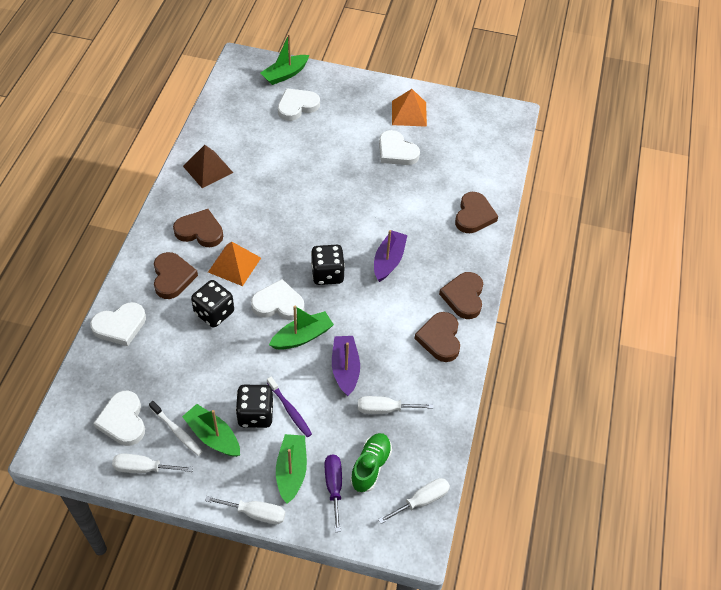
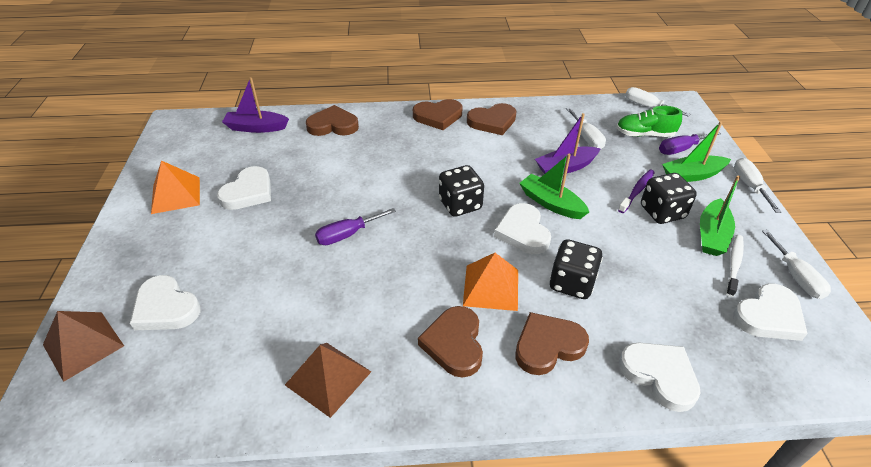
camera: 105 degrees left, 10 degrees down
green boat [261,34,309,85] -> brown pyramid [43,311,124,382]
purple boat [374,230,407,282] -> purple boat moved to [222,77,289,133]
none -> purple screwdriver [315,208,396,245]

